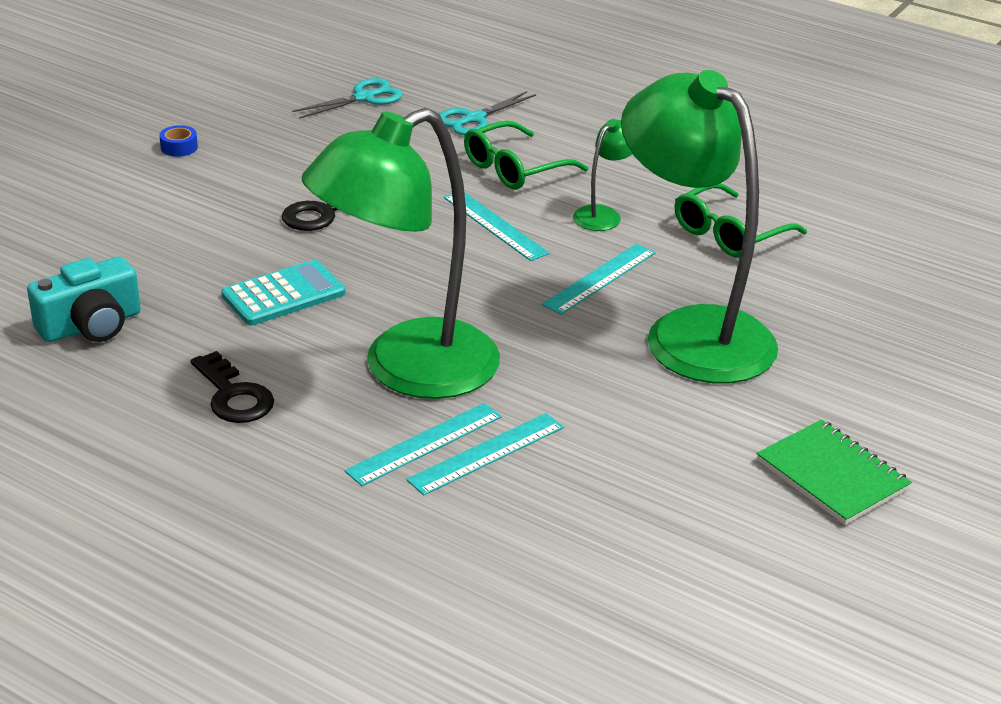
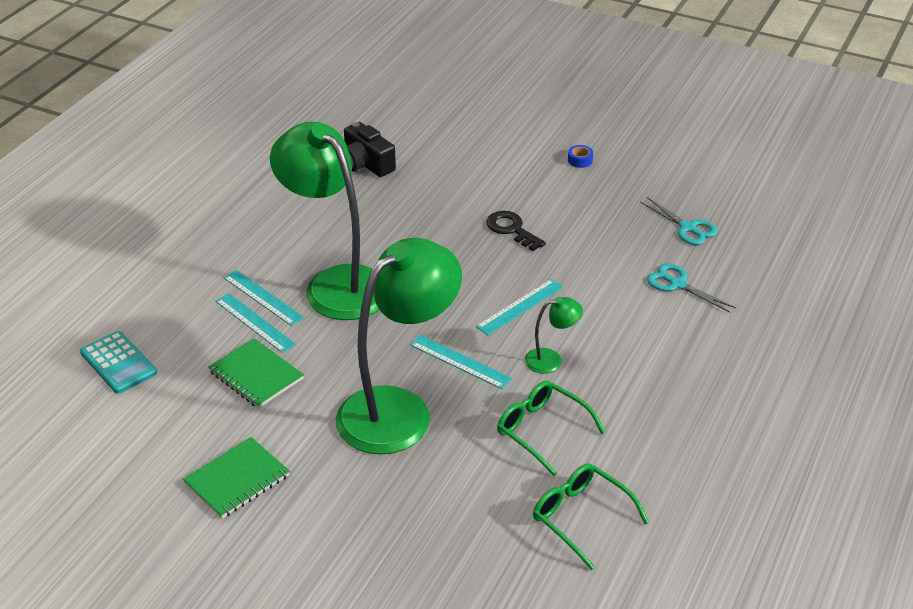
camera: 85 degrees right, 5 degrees up
turquoise camera [27,256,141,342] -> black camera [344,122,396,177]
black key [191,351,274,423] -> none
turquoise calculator [221,260,346,325] -> turquoise calculator moved to [80,331,157,394]
green glasses [464,121,588,189] -> green glasses moved to [533,463,649,570]
green lamp [573,119,632,231] -> green lamp turned 45 degrees counterclockwise [525,297,583,374]
none -> green notebook [208,338,304,408]

